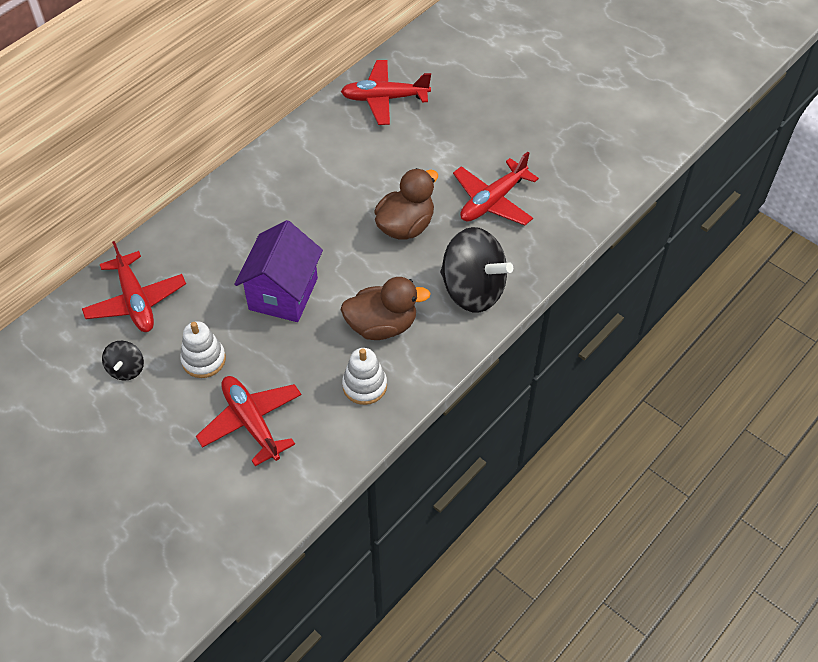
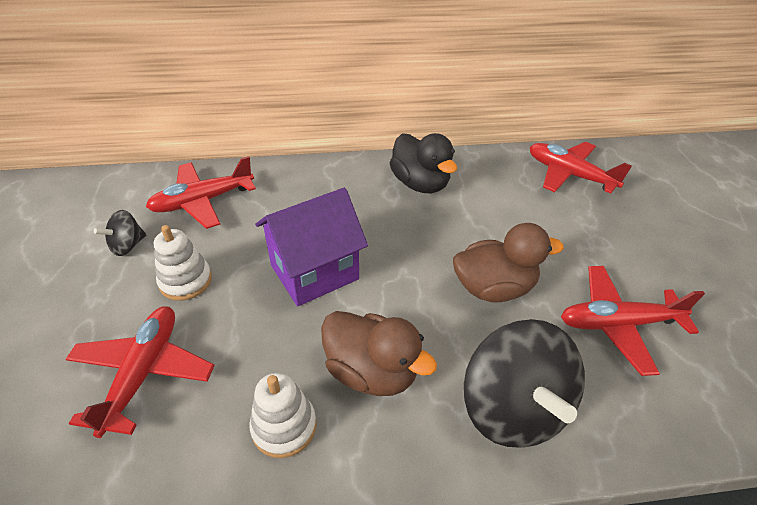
camera: 40 degrees right, 10 degrees down
red plane [82,241,186,332] -> red plane turned 45 degrees clockwise [146,156,256,229]
none -> black duck [390,133,457,193]

